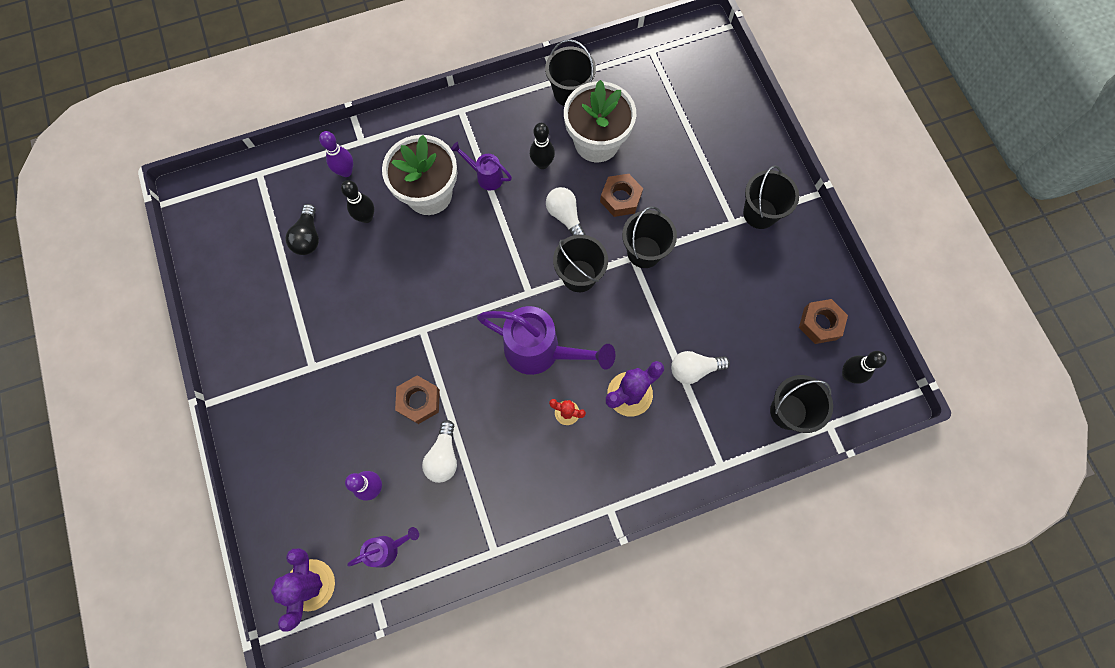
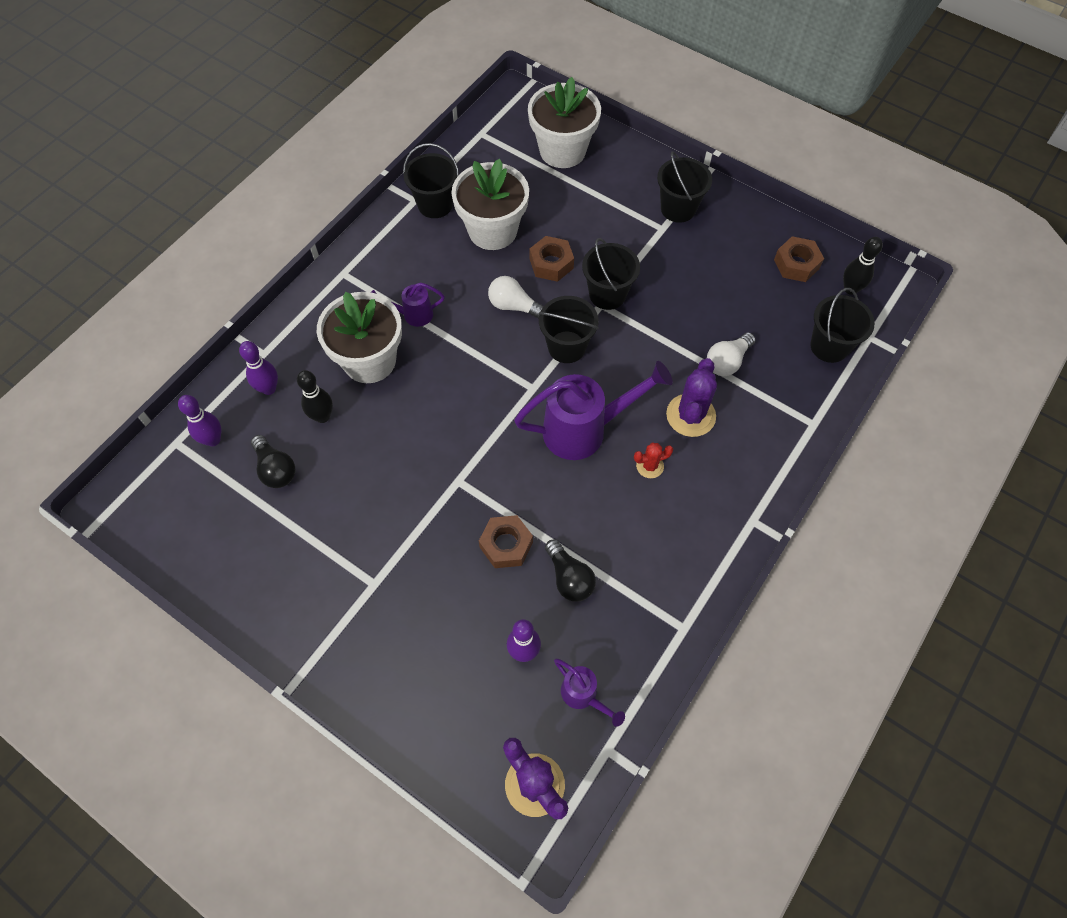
camera: 35 degrees left, 10 degrees down
purple watering can [347,527,419,568] -> purple watering can turned 105 degrees clockwise [554,658,625,727]
white light bulb [422,420,457,483] -> black light bulb [545,539,596,602]
black bowling pin [530,123,555,169] -> none
none -> purple bowling pin [178,395,221,446]
none -> white flower pot [528,77,601,168]

